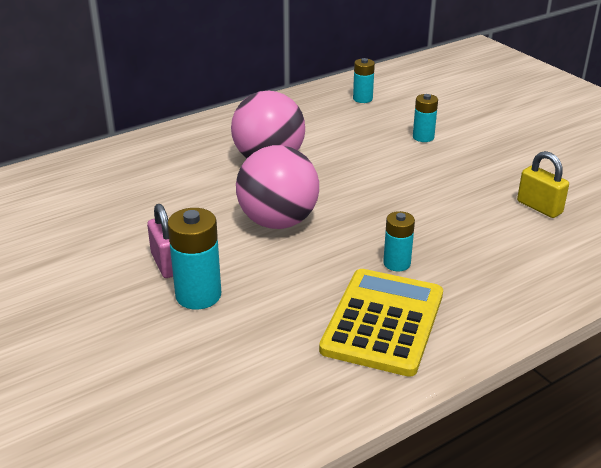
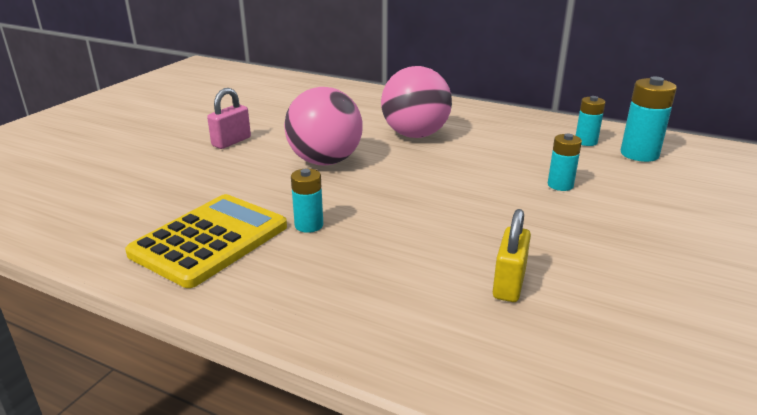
camera: 60 degrees right, 5 degrees down
turquoise battery [167,208,221,310] -> turquoise battery moved to [621,77,677,162]
yellow calculator [319,269,443,377] -> yellow calculator turned 45 degrees counterclockwise [125,194,287,288]

